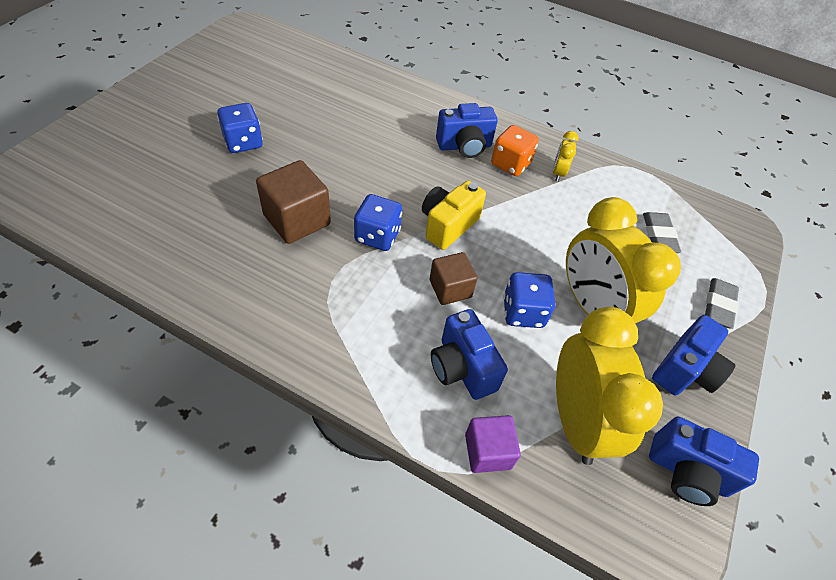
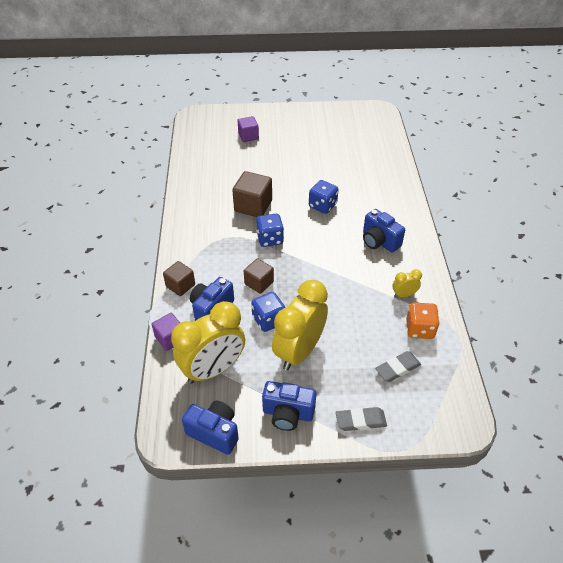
camera: 65 degrees right, 5 degrees down
blue dice [217,103,263,153] -> blue dice moved to [309,180,339,214]
yellow camera [422,181,486,250] -> none
orange dice [491,125,539,176] -> orange dice moved to [406,303,440,339]
blue camera [649,417,759,506] -> blue camera turned 120 degrees clockwise [182,401,239,455]
none -> brown cube [163,261,195,296]
none -> purple cube [238,116,259,142]

